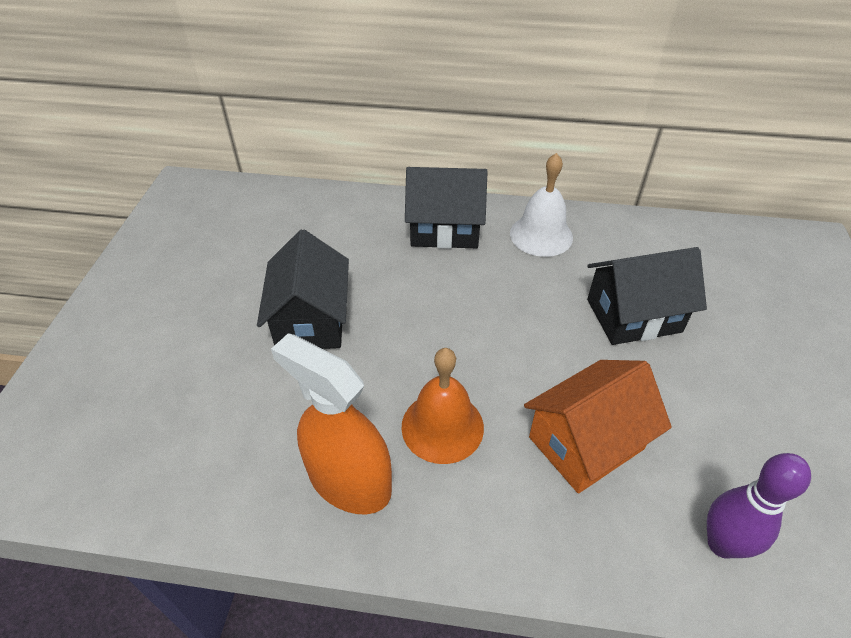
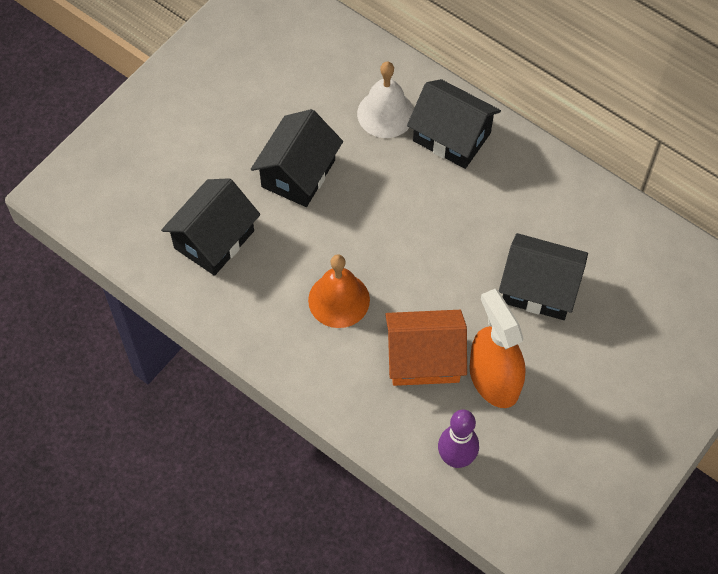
camera: 30 degrees right, 15 degrees up
orange spray bottle [271,333,392,514] -> orange spray bottle moved to [469,289,526,408]
white bell [510,153,573,257] -> white bell moved to [357,62,414,138]
none -> black house [161,178,260,276]

